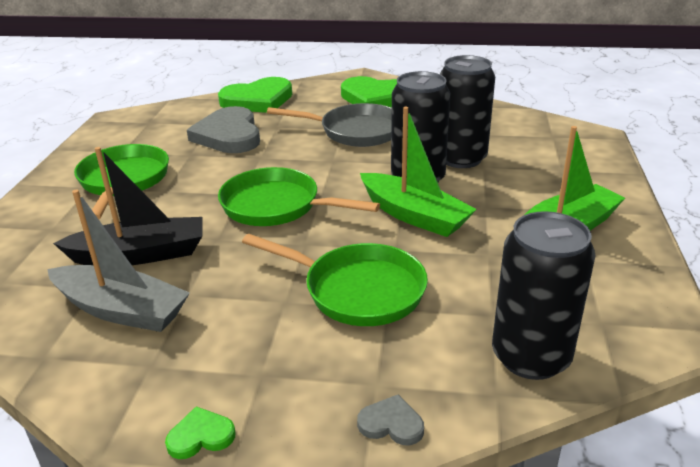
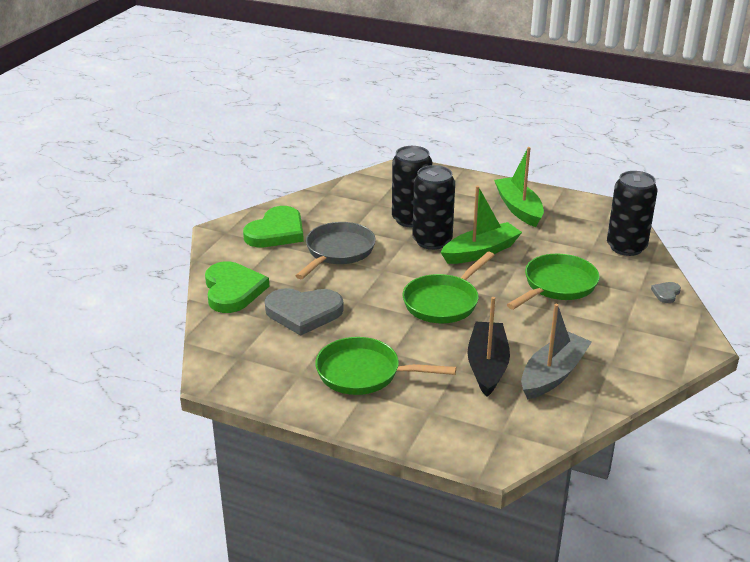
camera: 75 degrees left, 0 degrees up
green heart [165,406,235,459] -> none

